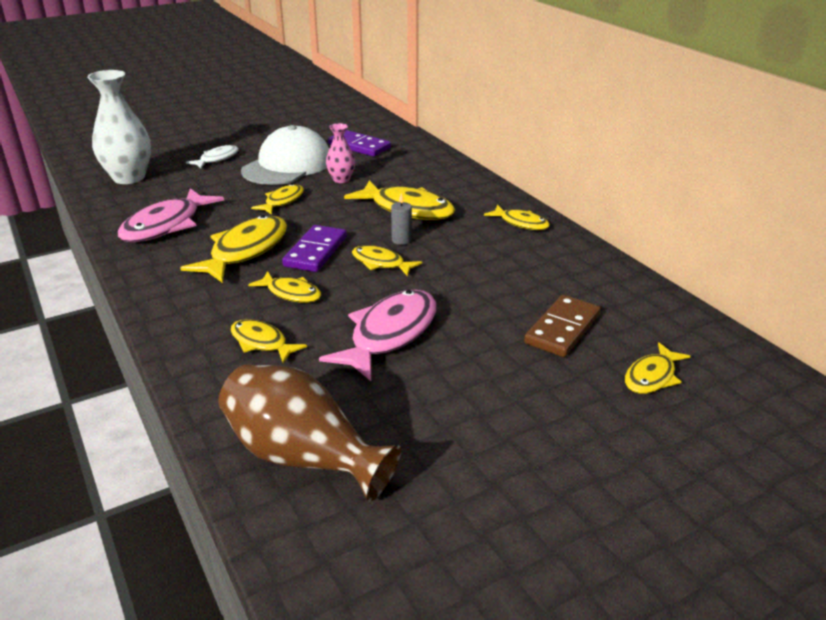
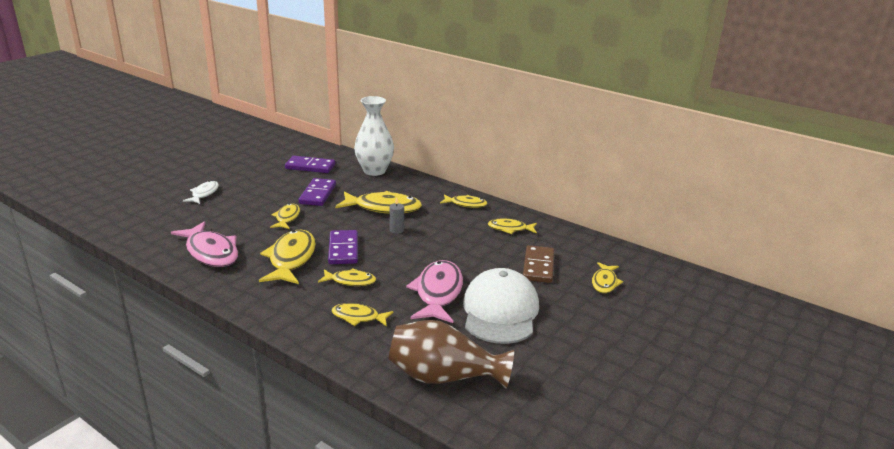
camera: 25 degrees left, 5 degrees down
white vase [87,70,151,184] -> white vase moved to [354,96,394,176]
pink fish [118,188,224,242] -> pink fish turned 45 degrees counterclockwise [171,221,238,267]
white cap [241,125,329,185] -> white cap moved to [463,268,539,344]
pink vase [326,123,355,183] -> purple domino [299,178,336,206]
yellow fish [352,245,422,276] -> yellow fish moved to [488,218,537,234]

